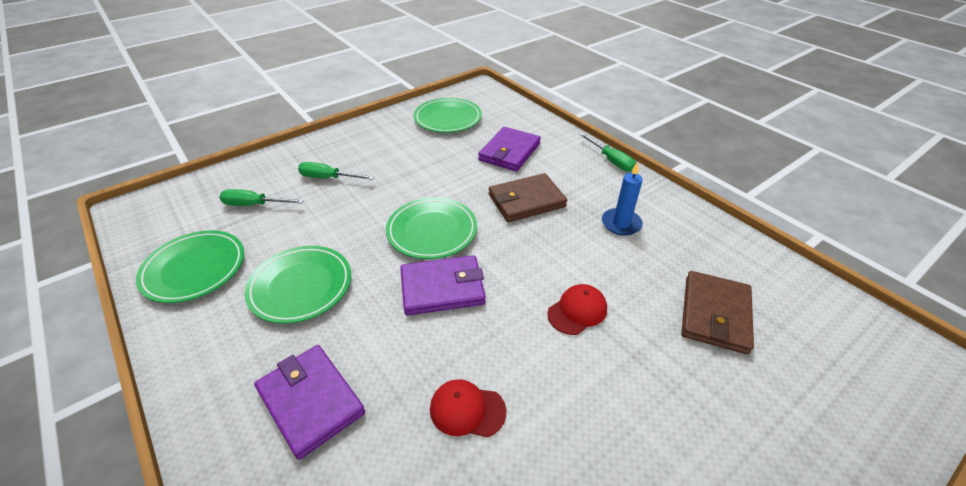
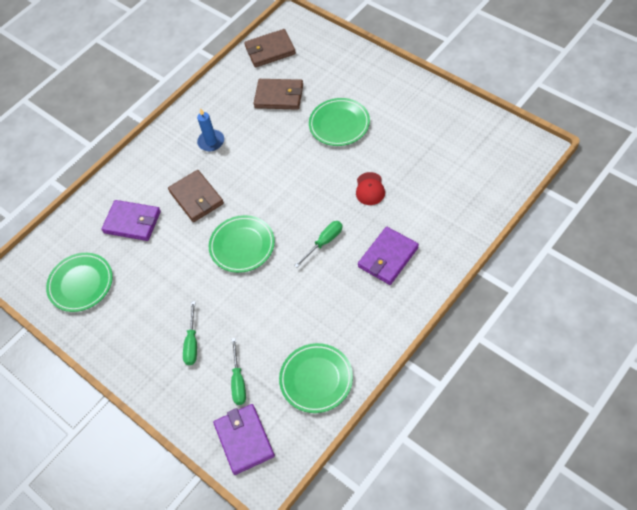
camera: 95 degrees left, 15 degrees up
green plate [244,246,351,324] -> green plate moved to [309,98,370,146]
purple wallet [400,255,486,315] -> purple wallet moved to [213,404,275,475]
red cap [547,284,607,335] -> none
green screwdriver [579,133,636,172] -> green screwdriver moved to [294,221,343,267]
none -> brown wallet [244,29,296,67]

